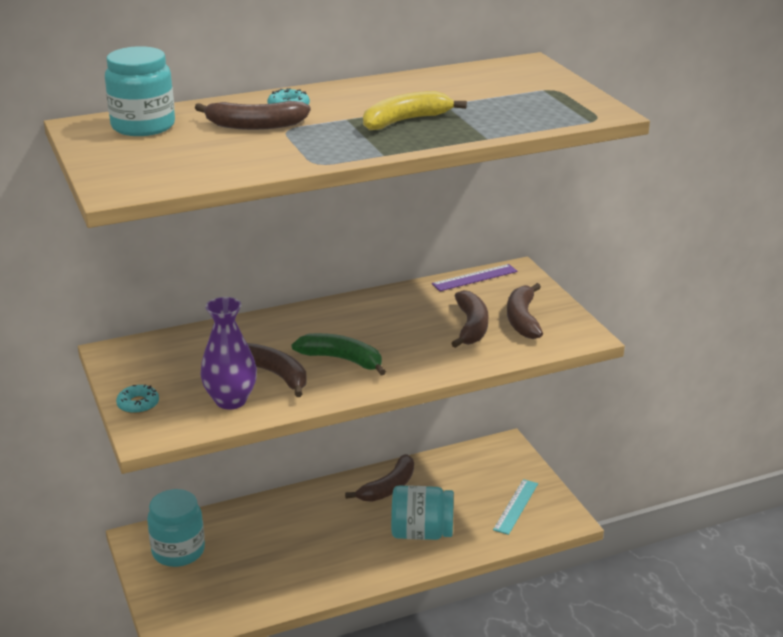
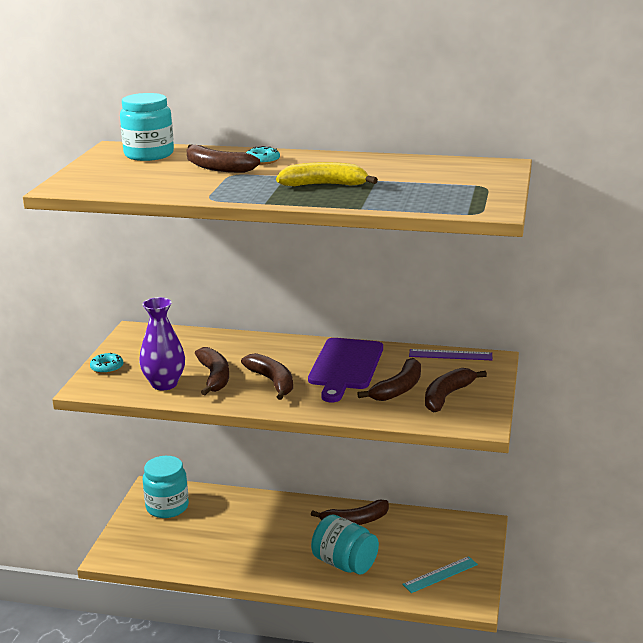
camera: 35 degrees right, 5 degrees down
green banana [292,333,386,376] -> brown banana [241,353,293,400]
none -> purple cutting board [308,338,383,402]

